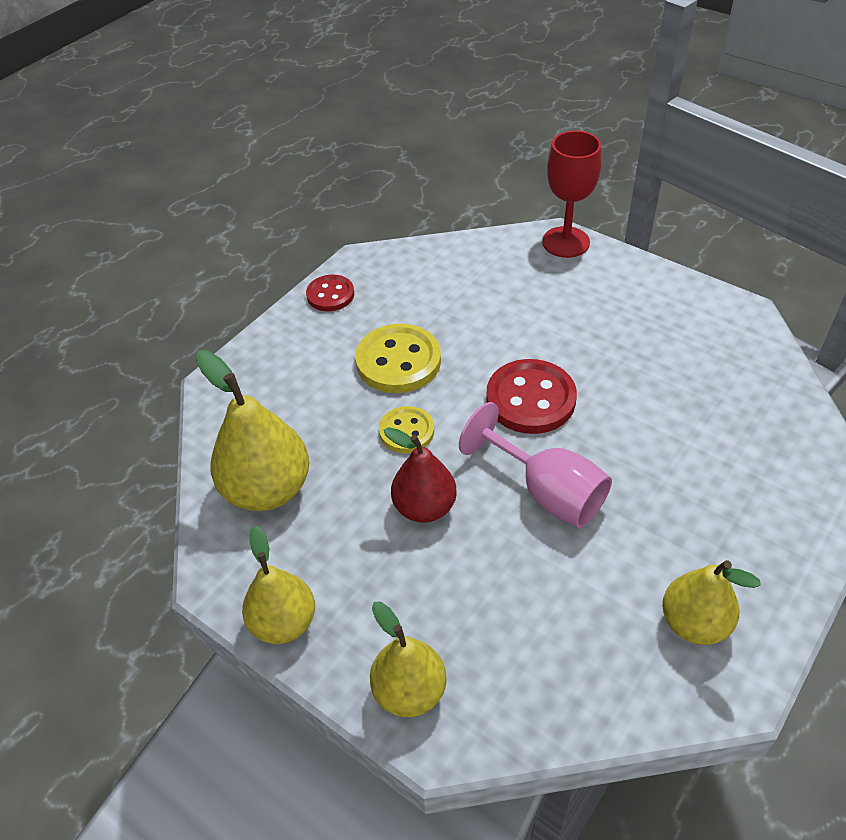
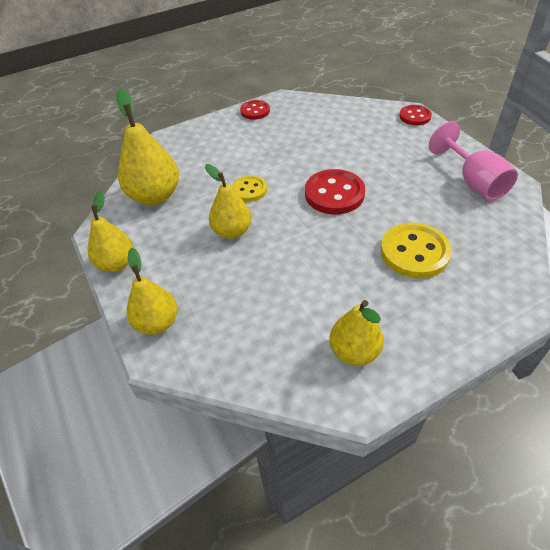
camera: 25 degrees right, 0 degrees up
yellow button [355,324,441,393] -> yellow button moved to [381,223,452,279]
red pear [384,427,457,523] -> yellow pear [205,164,252,239]
pink goblet [459,402,612,528] -> pink goblet moved to [429,121,518,201]
red goblet [542,131,602,258] -> red button [399,105,432,125]

